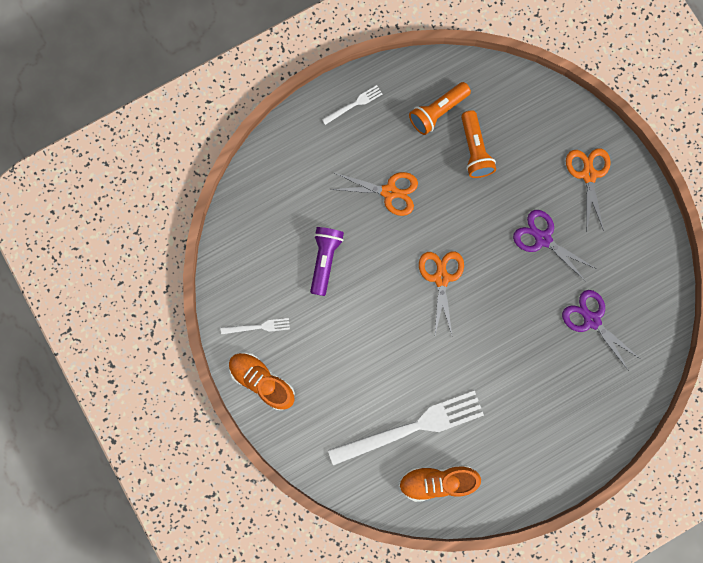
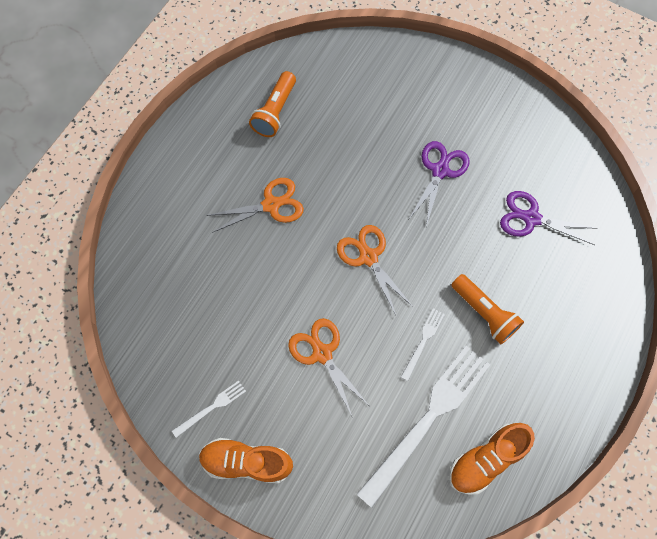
camera: 30 degrees left, 10 degrees down
purple flashlight [310,227,344,296] -> none
white fork [322,85,382,125] -> white fork moved to [401,308,445,381]
orange flashlight [461,110,496,178] -> orange flashlight moved to [451,274,524,344]
purple scissors [513,210,595,282] -> purple scissors turned 105 degrees clockwise [409,141,469,227]
orange scissors [566,148,611,231] -> orange scissors moved to [288,318,369,418]

